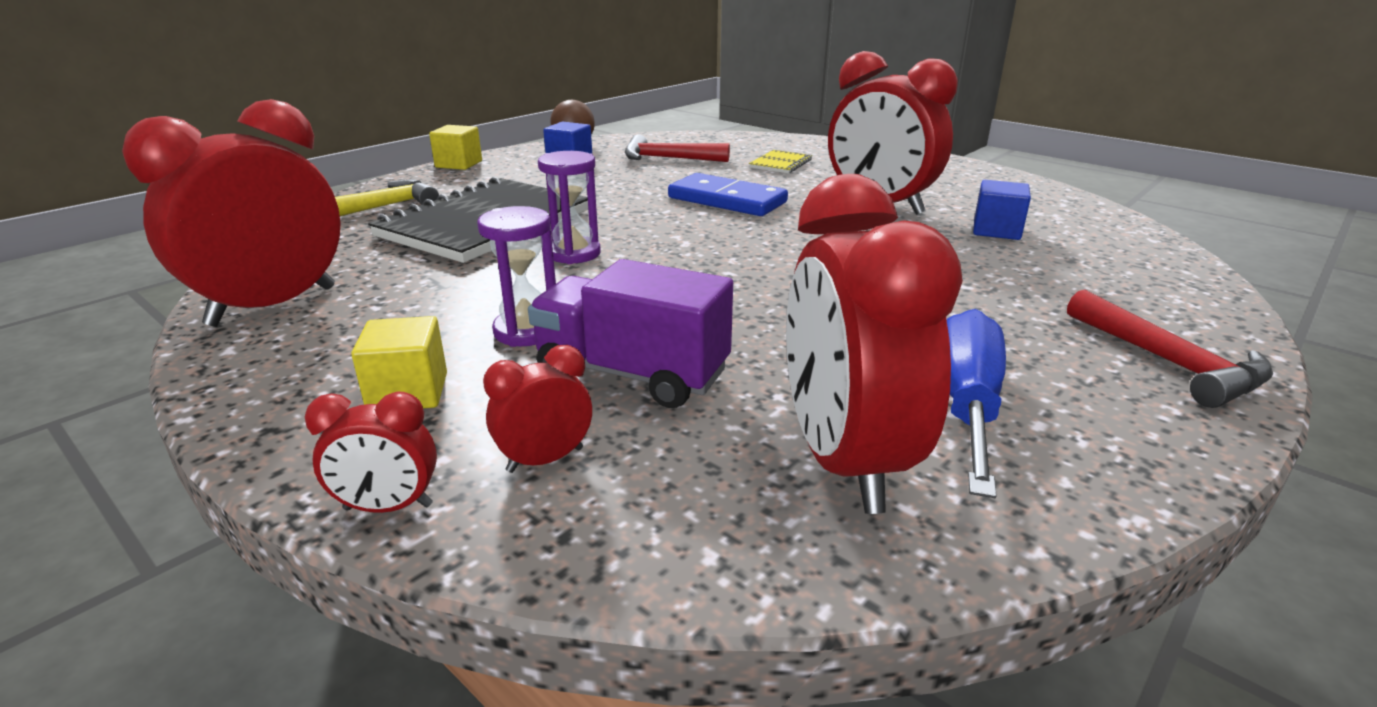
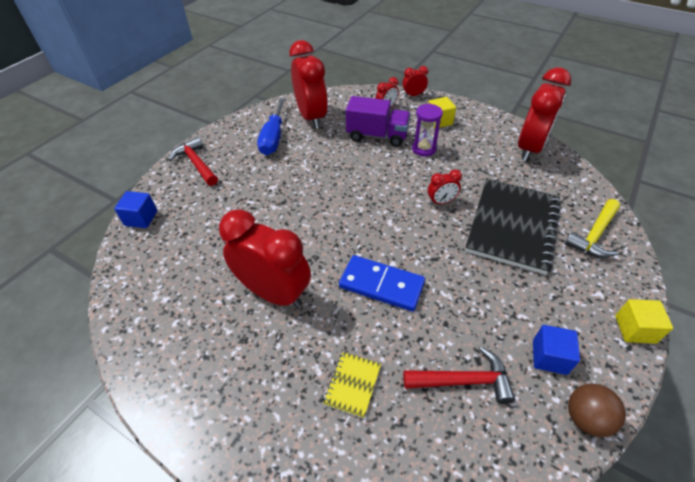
camera: 170 degrees right, 20 degrees up
purple hourglass [538,151,601,264] -> red clock [428,170,462,205]
blue cube [973,180,1031,240] -> blue cube moved to [114,191,157,228]

